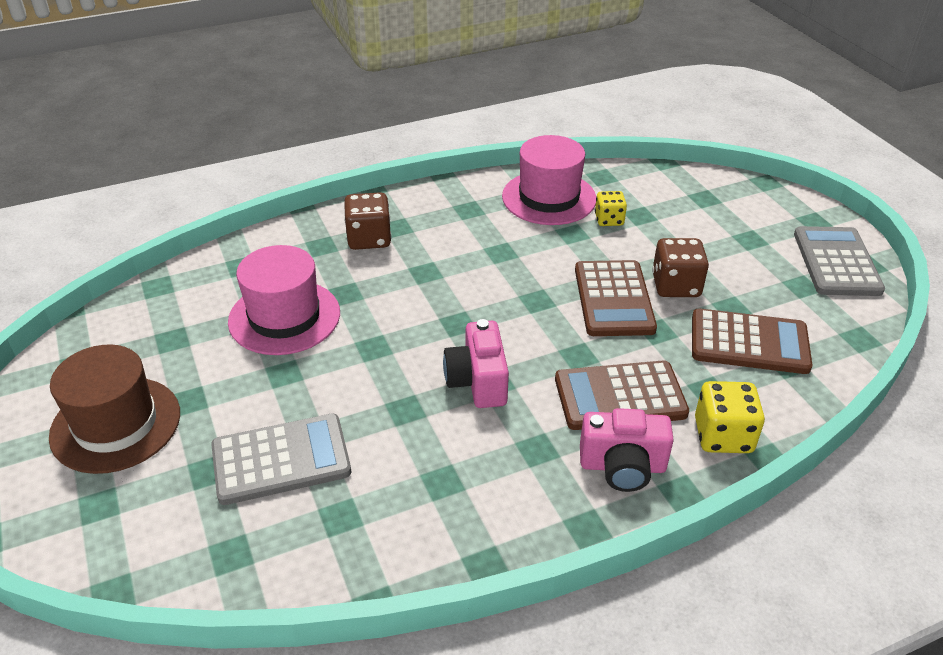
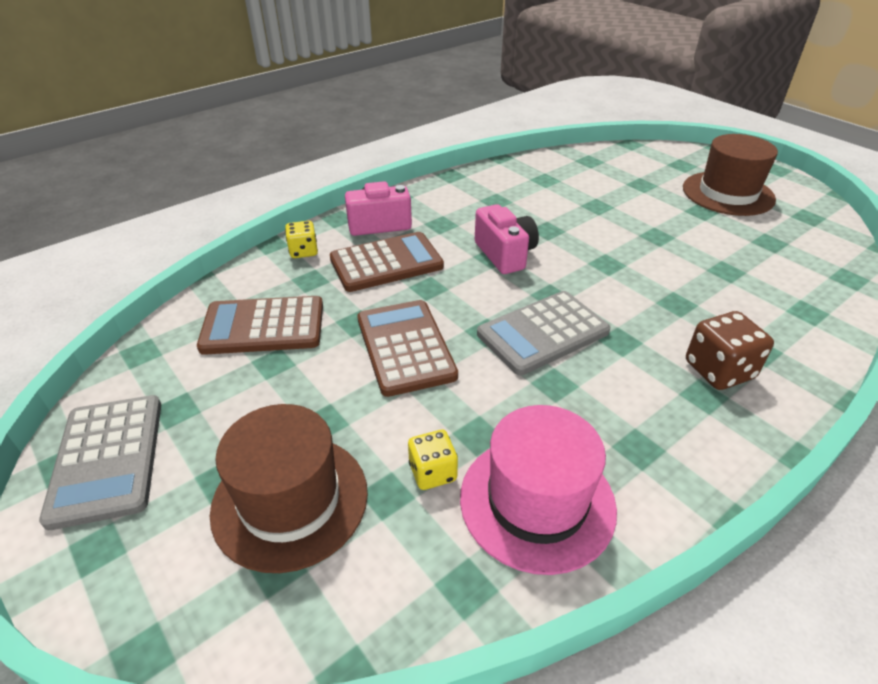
camera: 165 degrees right, 0 degrees up
grey calculator [211,414,351,505] -> grey calculator moved to [477,291,610,376]
pink hat [228,245,340,355] -> none
brown dice [652,238,709,297] -> none
yellow dice [695,381,765,453] -> yellow dice [285,221,318,258], size x0.65
none -> brown hat [210,404,368,573]

